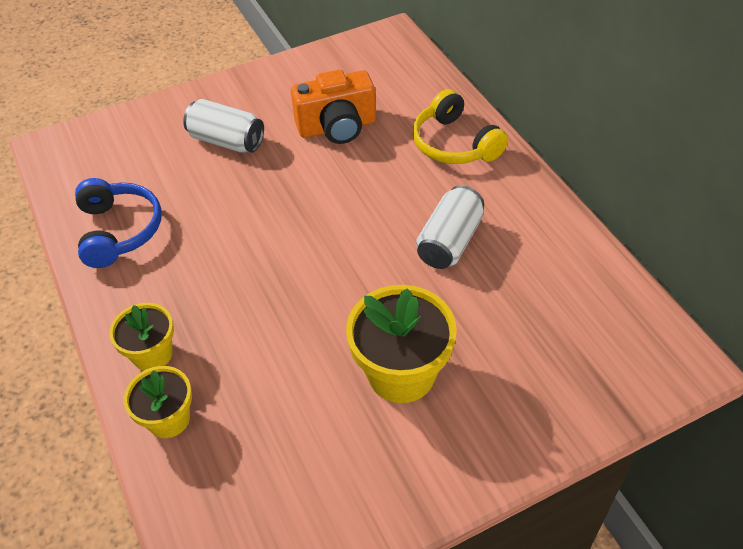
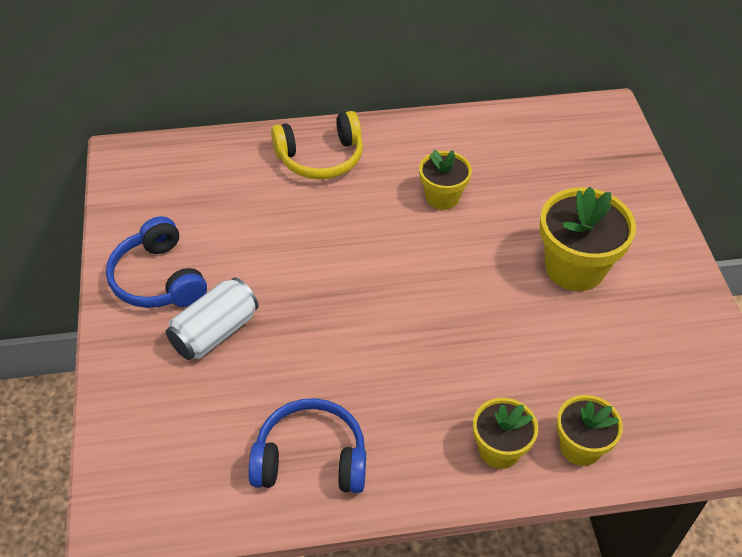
camera: 75 degrees left, 0 degrees up
orange camera [291,70,376,144] -> none
white can [416,185,484,269] -> yellow flower pot [419,150,472,210]
none -> blue headphones [106,216,207,308]

